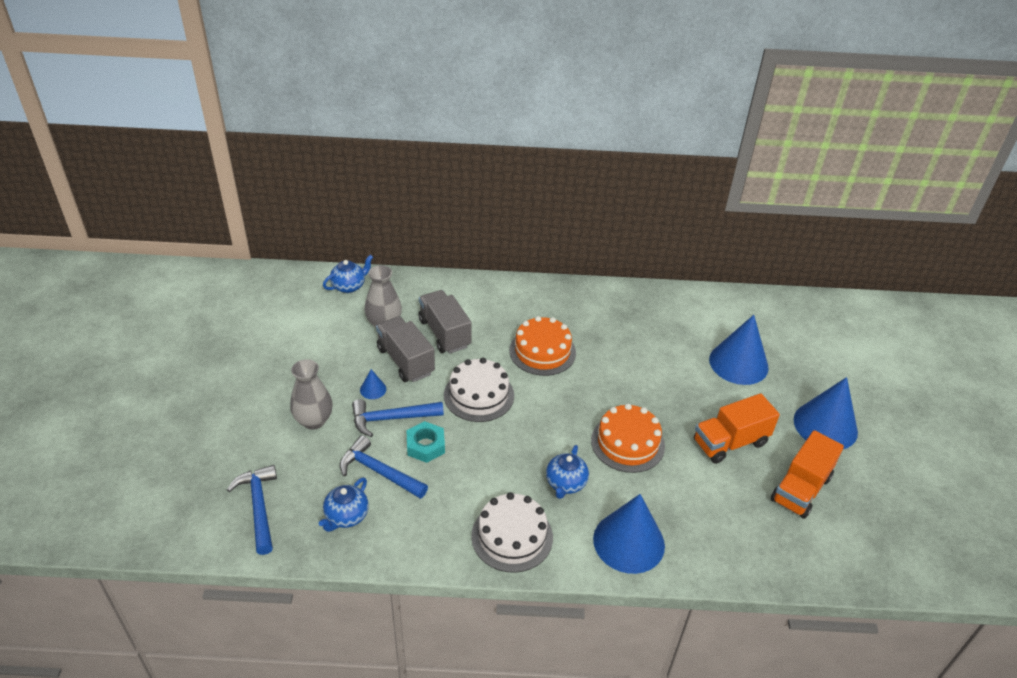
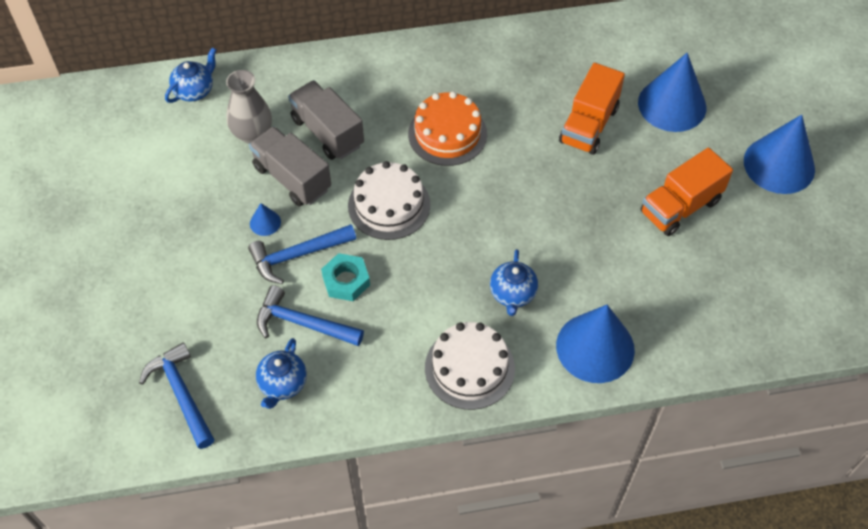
camera: 10 degrees left, 15 degrees up
grey vase [290,359,333,430] -> none
orange cake [591,404,665,473] -> none
orange truck [771,430,844,519] -> orange truck moved to [559,63,625,155]

